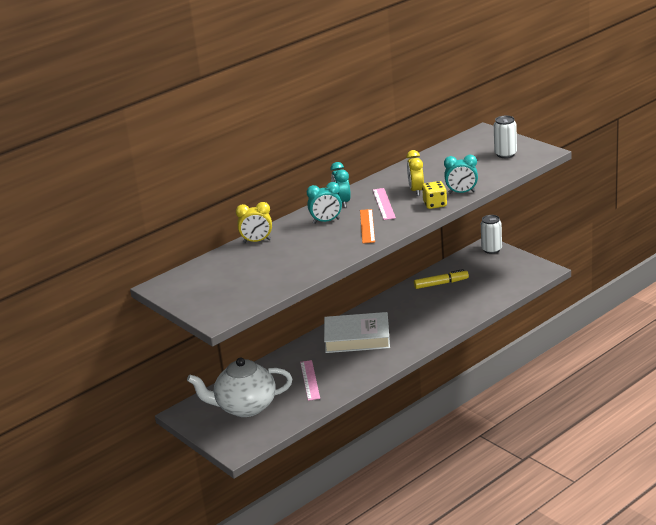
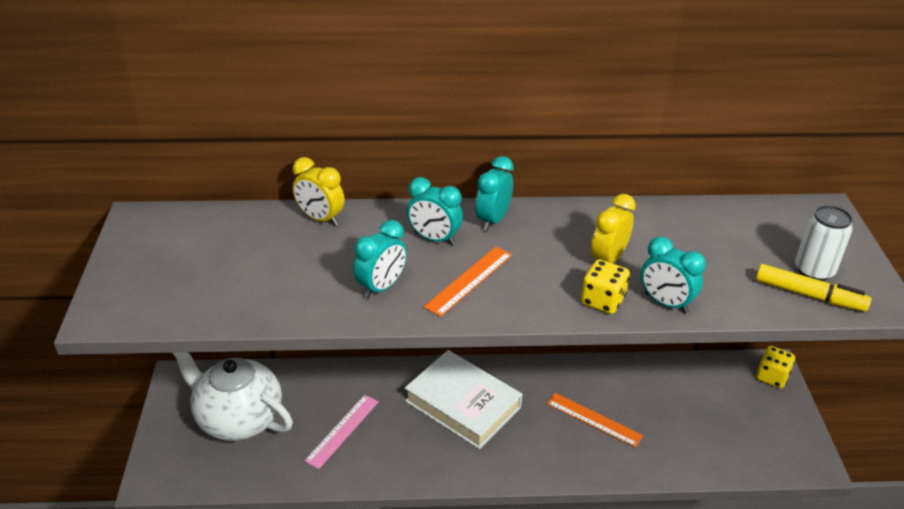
camera: 35 degrees right, 10 degrees up
pink ruler [373,188,396,220] -> none
yellow marker [414,269,469,289] -> yellow marker moved to [756,264,871,312]
white can [481,215,502,254] -> yellow dice [756,346,795,389]
none -> turquoise clock [353,220,407,299]
none -> orange ruler [547,393,643,447]

